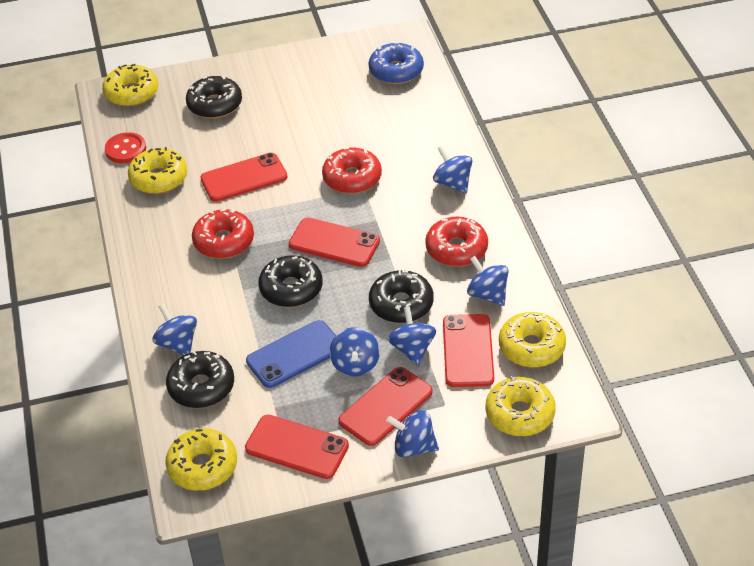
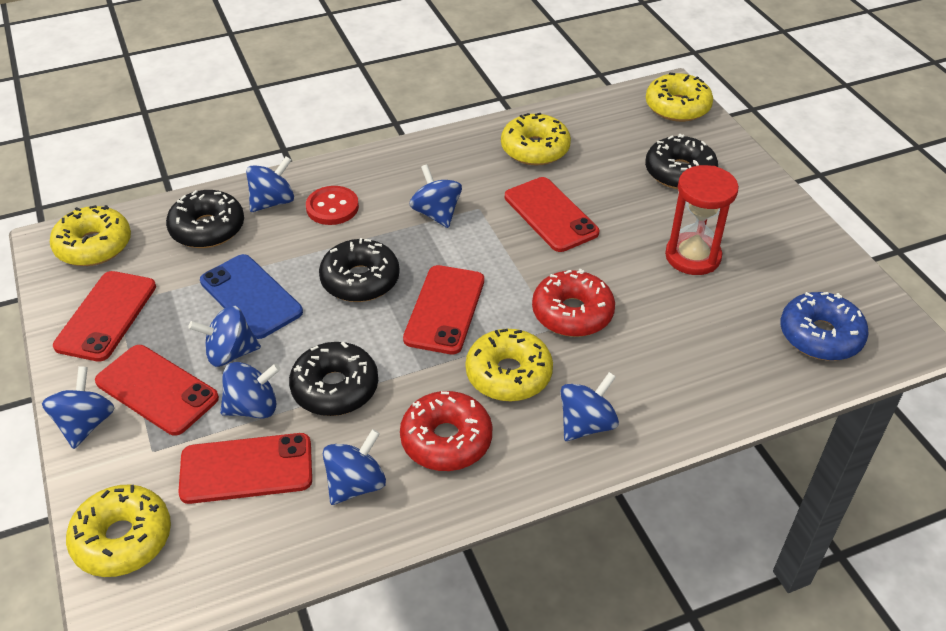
camera: 80 degrees right, 0 degrees up
red button [105,132,146,163] -> red button moved to [306,186,359,225]
red donut [192,209,254,258] -> blue spinning top [410,164,462,228]
yellow donut [499,312,566,367] -> yellow donut moved to [465,329,553,402]
none -> red hourglass [665,165,739,275]

